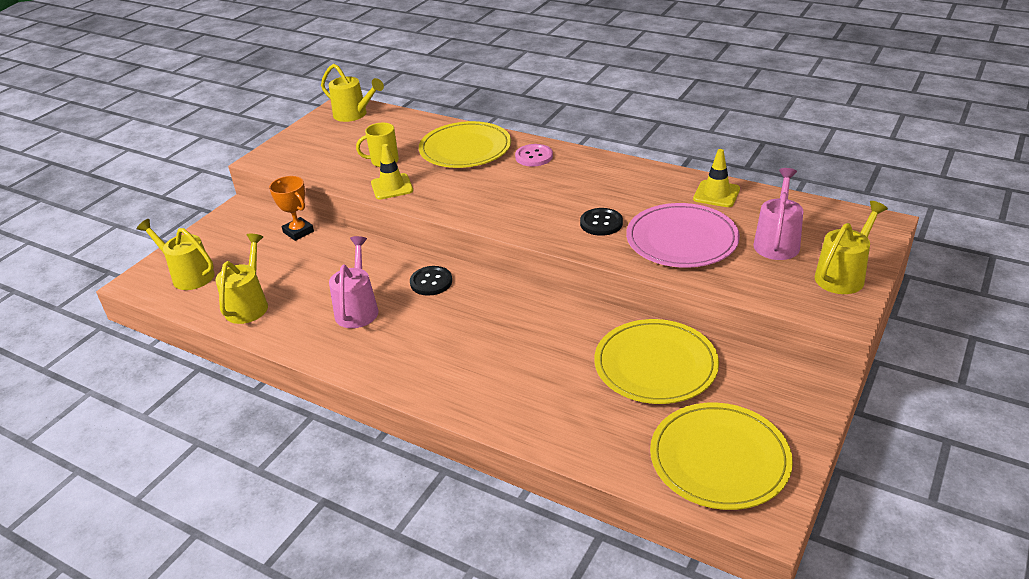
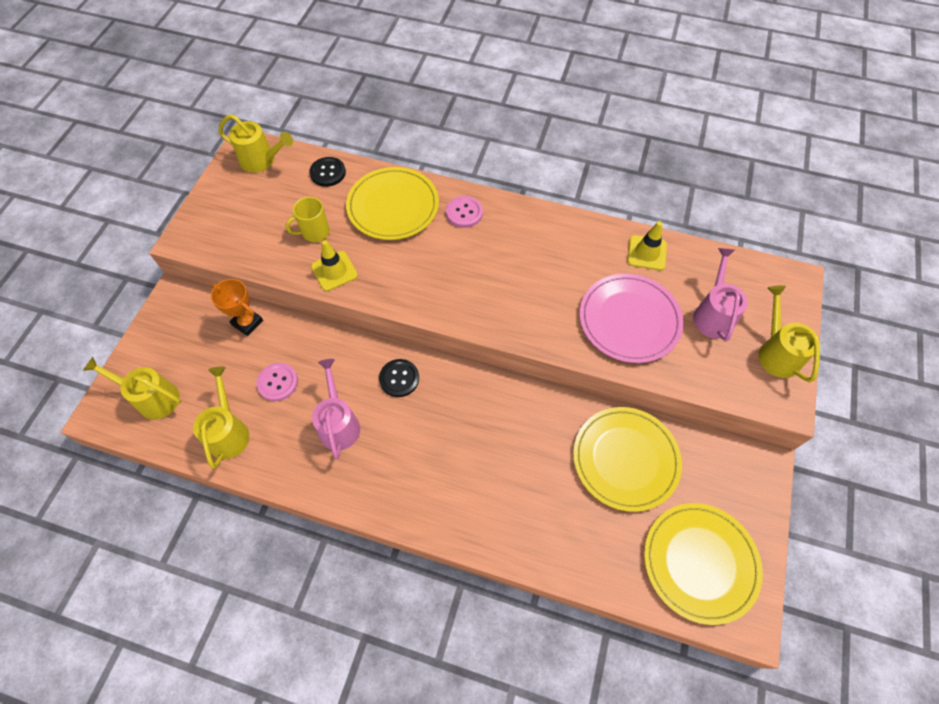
camera: 15 degrees left, 25 degrees up
black button [580,208,623,236] -> black button moved to [309,157,346,187]
yellow watering can [815,201,888,294] -> yellow watering can turned 45 degrees counterclockwise [758,285,820,382]
none -> pink button [257,363,298,401]

